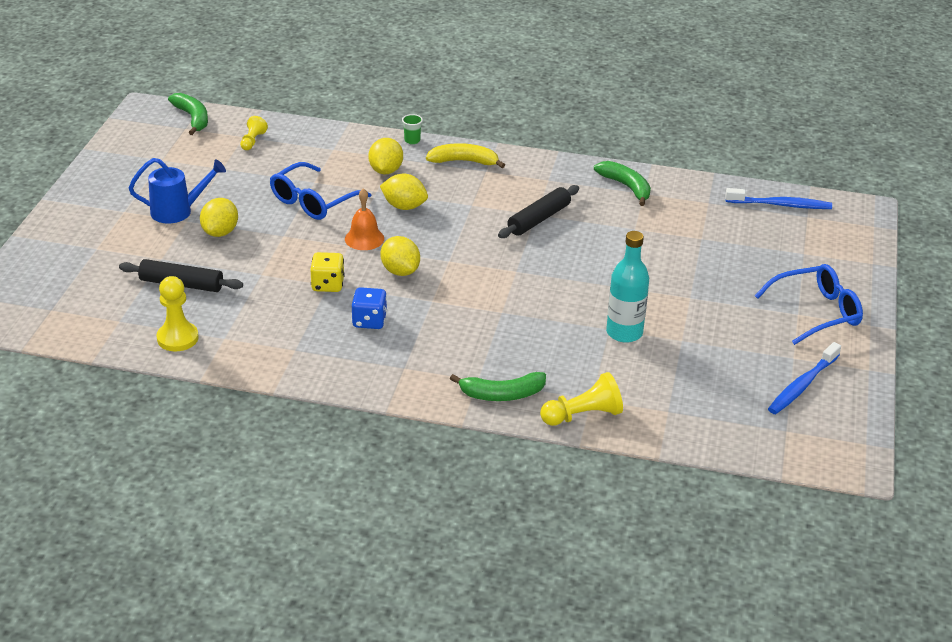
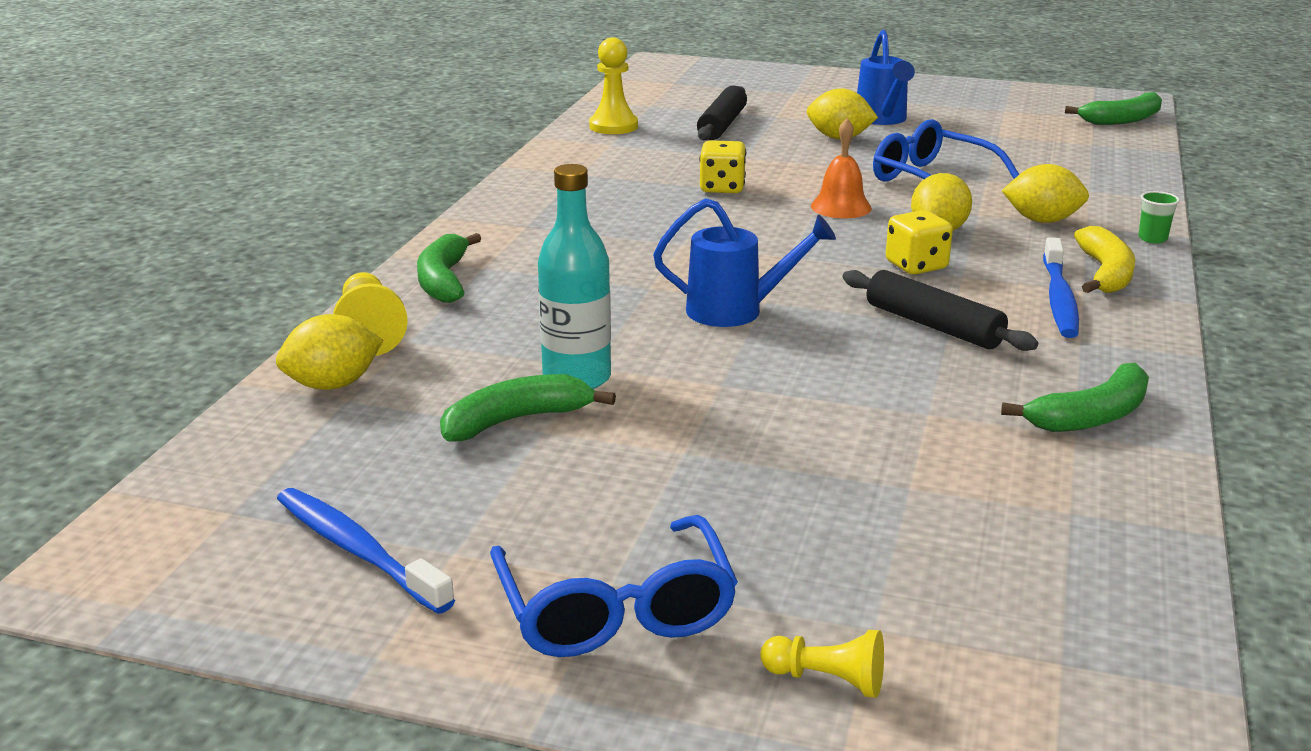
camera: 95 degrees right, 10 degrees down
yellow pawn [240,116,268,150] -> yellow pawn moved to [760,630,884,698]
blue dice [352,287,387,329] -> none
yellow lemon [380,236,420,276] -> yellow lemon moved to [276,314,383,390]
blue toothbrush [725,188,832,209] -> blue toothbrush moved to [1043,237,1079,338]
none -> green banana [440,374,616,442]
none -> blue watering can [653,198,836,327]
none -> yellow dice [886,210,953,274]

